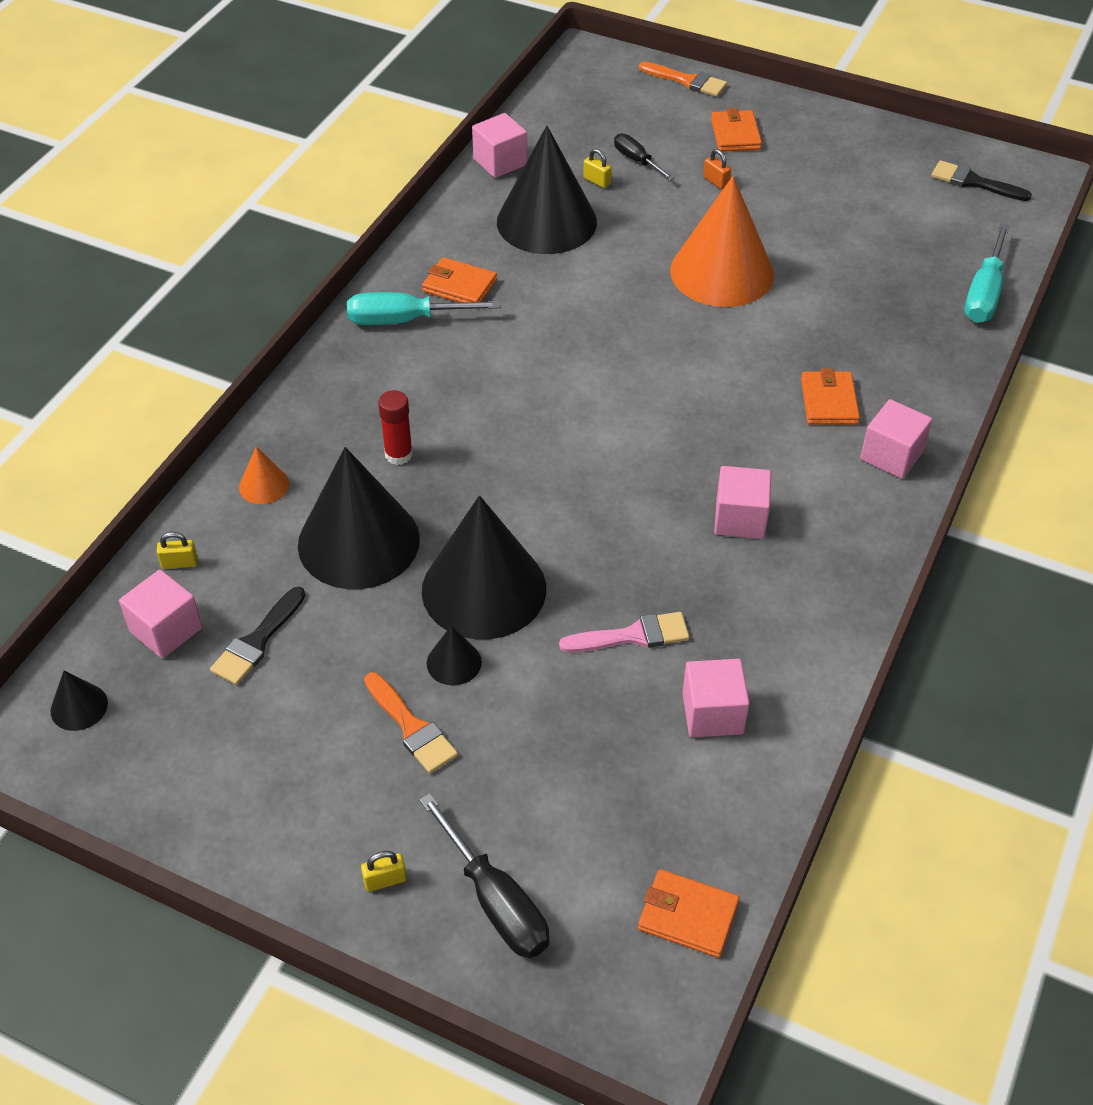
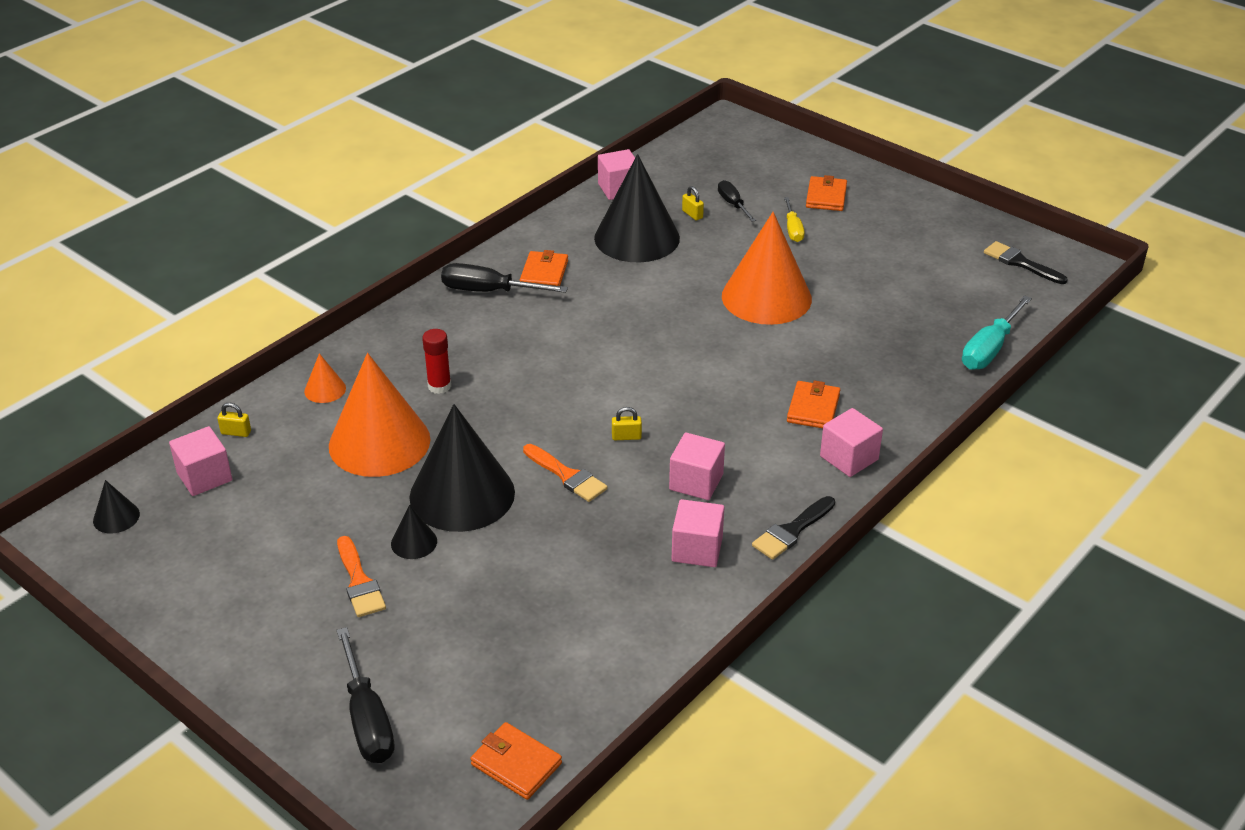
camera: 15 degrees right, 10 degrees down
black brush [210,587,305,685] -> black brush moved to [752,496,835,560]
black cone [298,447,420,589] -> orange cone [329,353,430,477]
turquoise screwdriver [347,292,501,325] -> black screwdriver [441,263,568,293]
yellow padlock [361,851,407,892] -> yellow padlock moved to [612,407,642,440]
orange wallet [422,257,497,303] -> orange wallet turned 60 degrees clockwise [520,250,568,286]
pink brush [559,612,690,653] -> none
orange brush [639,62,727,97] -> orange brush moved to [523,444,608,502]
pink cube [682,659,750,738] -> pink cube moved to [672,499,724,567]
orange padlock [703,149,731,189] -> yellow screwdriver [784,197,805,242]

